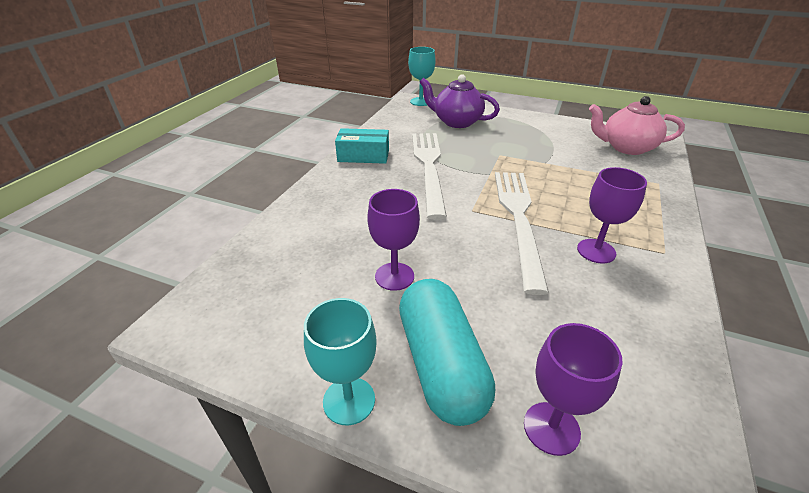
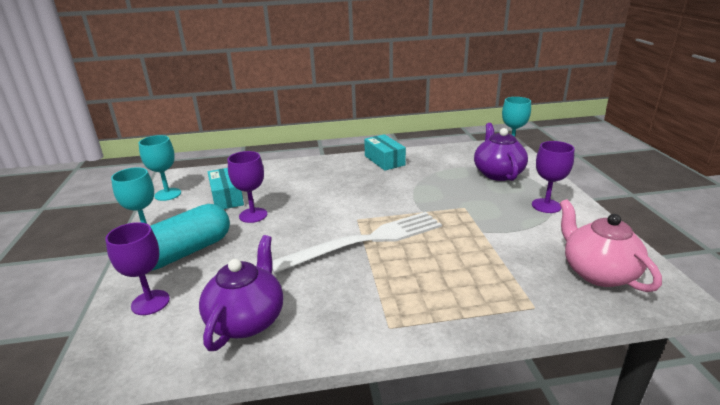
camera: 60 degrees right, 10 degrees down
white fork [412,133,447,220] -> none
purple goblet [577,167,647,263] -> purple goblet moved to [532,141,574,213]
none -> turquoise goblet [139,135,181,201]
none -> purple teapot [199,235,283,351]
none -> turquoise box [208,168,244,209]

